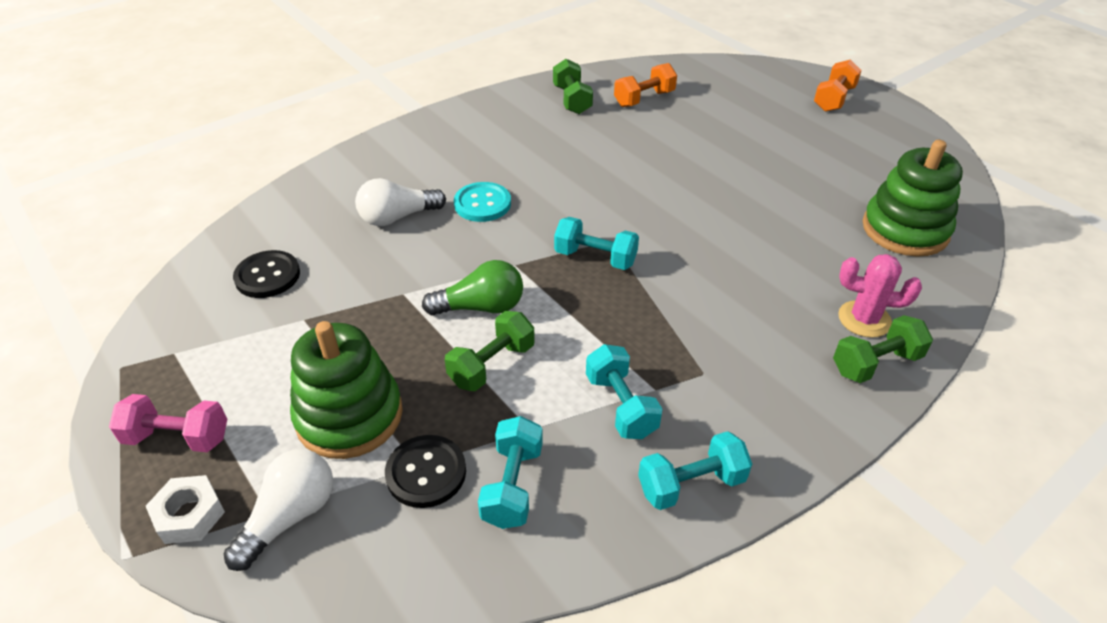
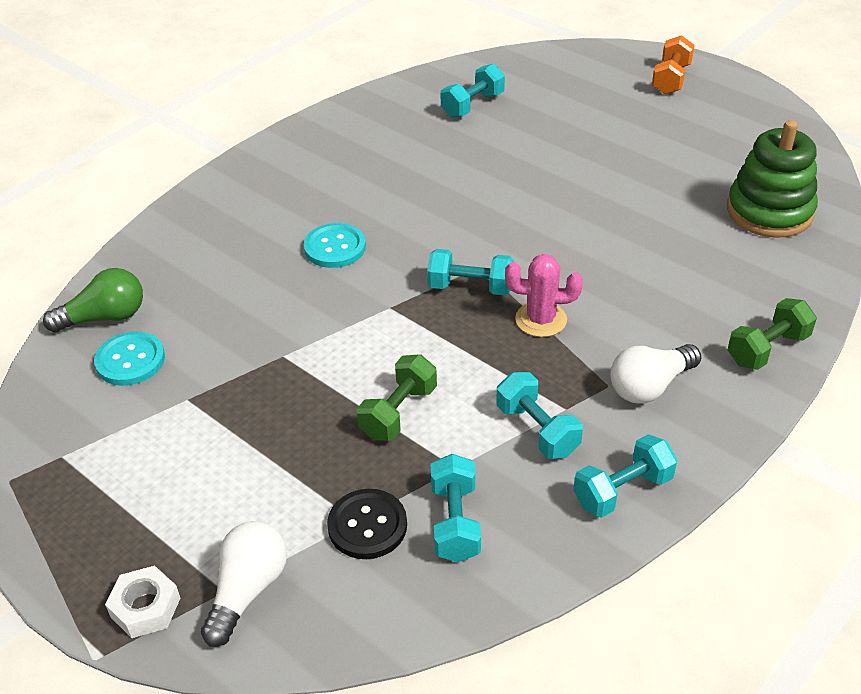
camera: 10 degrees left, 0 degrees up
pink dumbbell [109,394,227,452] -> none
black button [233,250,300,298] -> turquoise button [94,331,165,386]
green stacking toy [290,321,403,459] -> none
white light bulb [355,178,446,226] -> white light bulb moved to [610,344,701,404]
green light bulb [422,260,523,316] -> green light bulb moved to [43,268,143,332]
green dumbbell [553,59,593,114] -> none
orange dumbbell [614,63,677,107] -> turquoise dumbbell [440,64,505,118]
pink cactus [838,254,922,338] -> pink cactus moved to [505,254,583,337]

